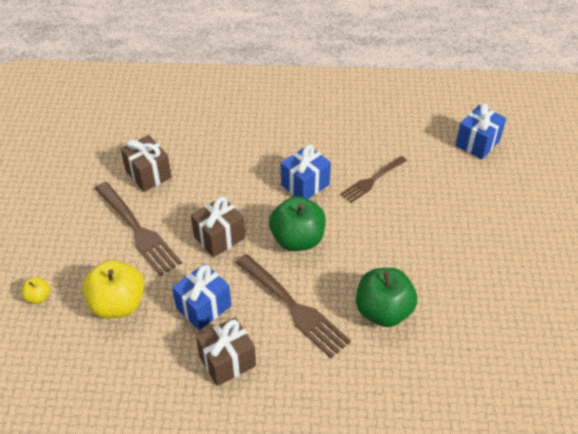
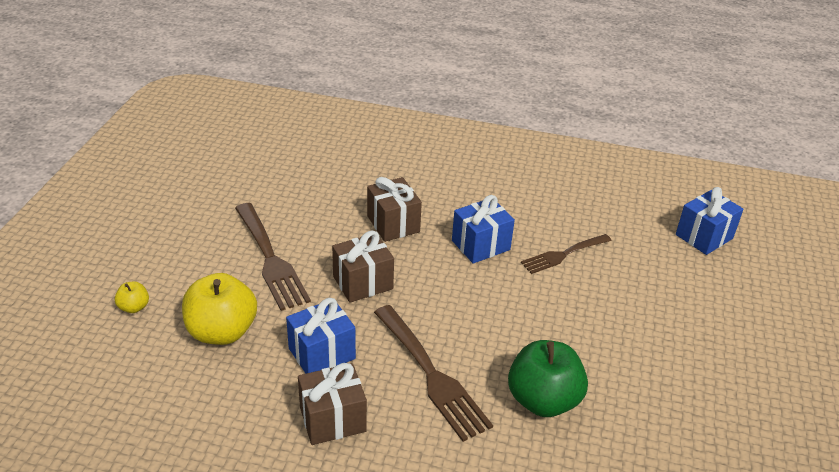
camera: 10 degrees right, 10 degrees down
brown gift [121,135,172,192] -> brown gift moved to [367,177,422,242]
green apple [269,196,326,251] -> none

